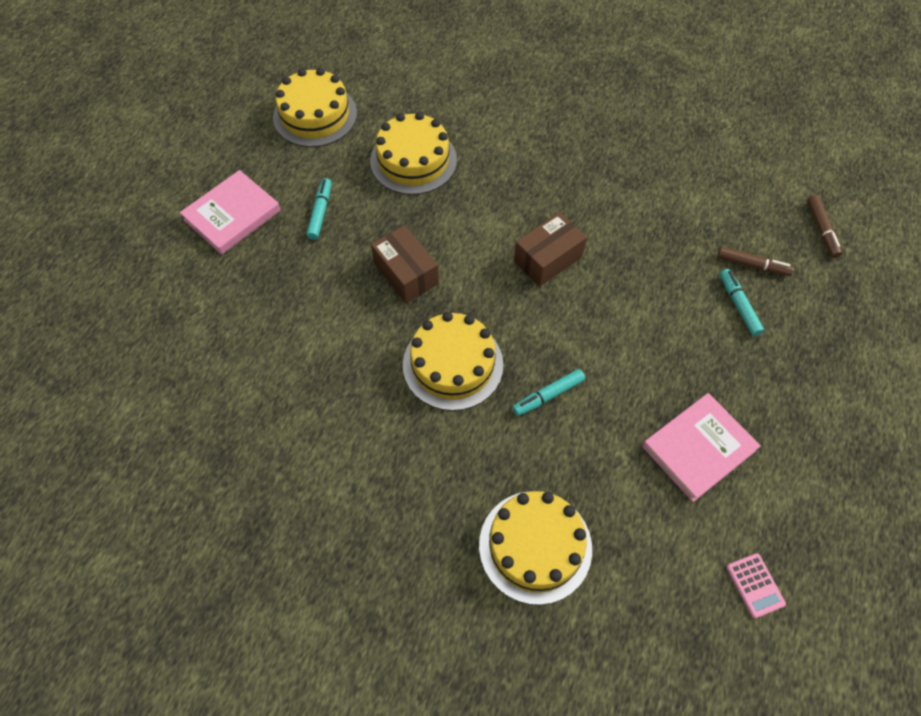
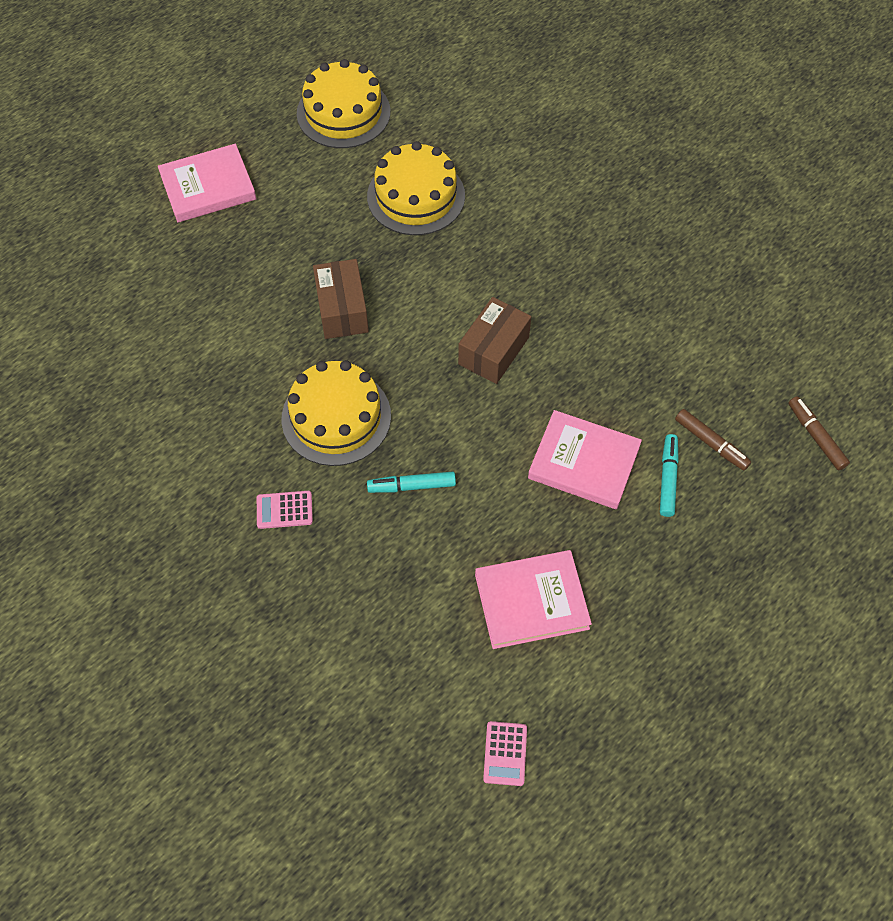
camera: 25 degrees right, 0 degrees up
turquoise marker [307,178,331,240] -> none
yellow cake [479,491,592,605] -> none
brown box [514,212,587,287] -> brown box turned 45 degrees counterclockwise [458,297,532,384]
brown marker [807,195,842,258] -> brown marker turned 135 degrees clockwise [788,396,850,470]
none -> pink calculator [257,491,313,529]
none -> pink book [528,410,642,509]

